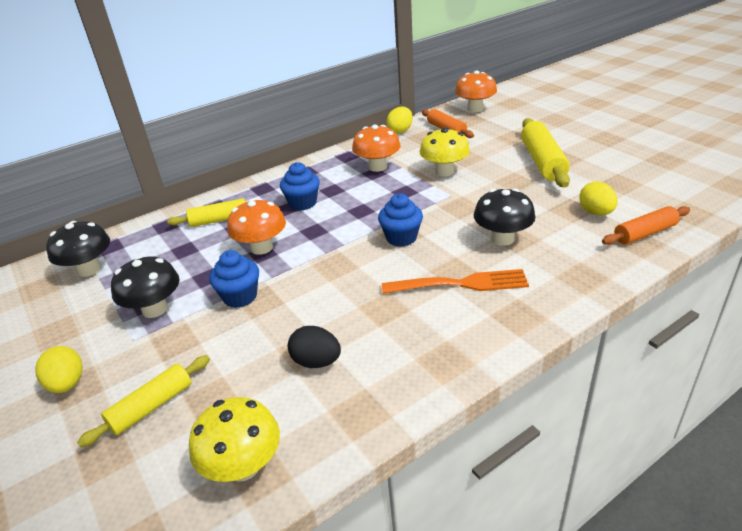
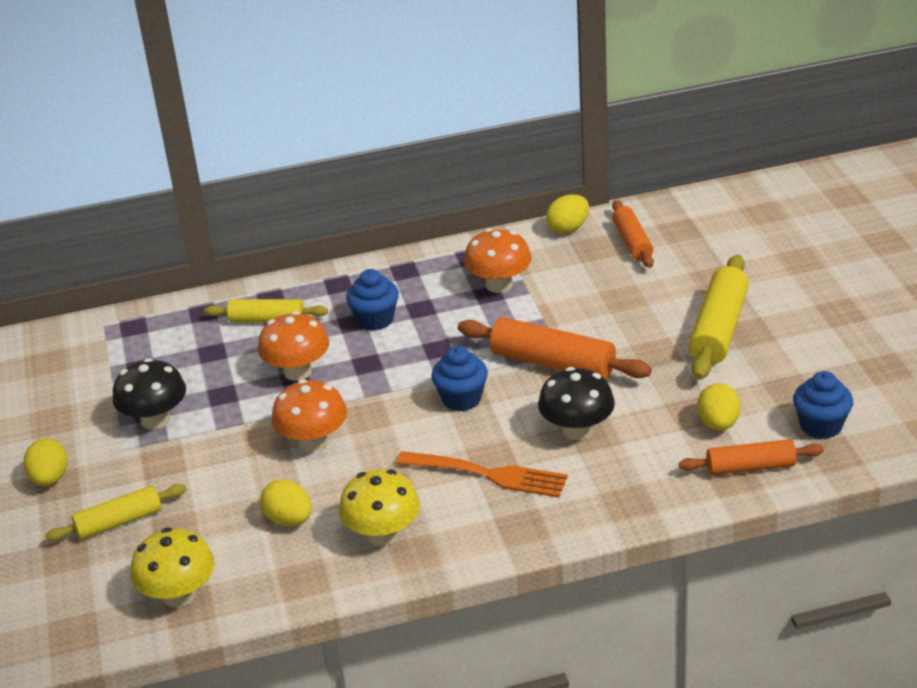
camera: 20 degrees right, 0 degrees up
black mushroom [46,221,110,277] -> none
blue cupcake [209,250,259,308] -> blue cupcake moved to [793,371,853,439]
black egg [288,326,341,368] -> yellow egg [260,479,312,526]
yellow mushroom [420,128,470,176] -> yellow mushroom moved to [339,469,420,546]
orange mushroom [455,70,497,112] -> orange mushroom moved to [272,379,347,452]
none -> orange rolling pin [458,317,652,380]

